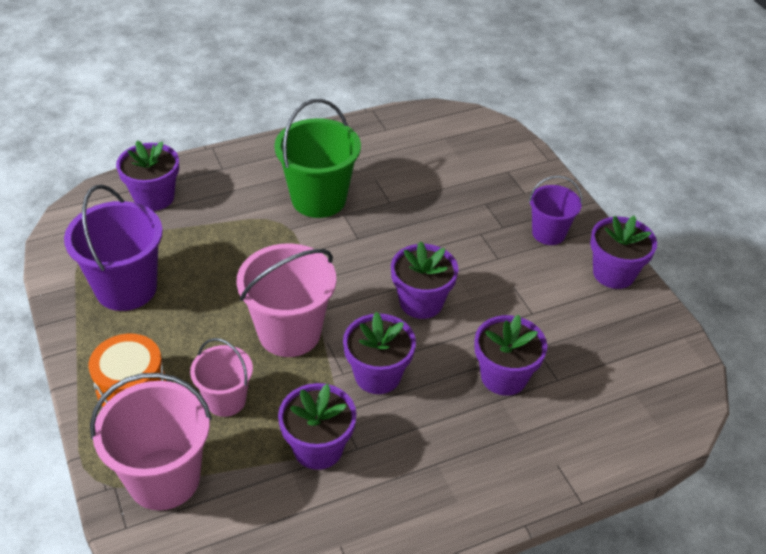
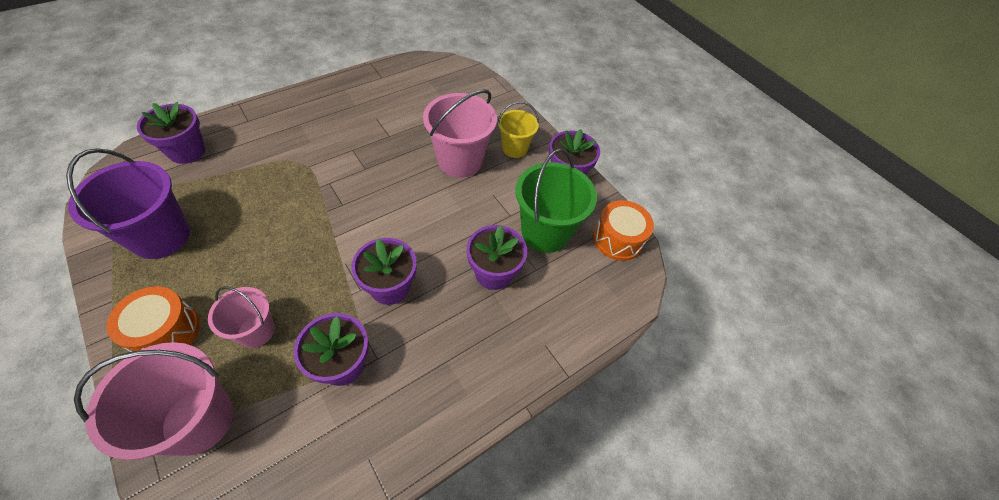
camera: 15 degrees left, 10 degrees up
pink bucket [237,243,336,357] -> pink bucket moved to [423,89,497,178]
green bucket [274,99,361,218] -> green bucket moved to [516,148,597,253]
purple flower pot [391,241,459,319] -> none
purple bucket [529,176,582,245] -> yellow bucket [498,102,539,158]
none -> orange drum [593,200,654,261]

